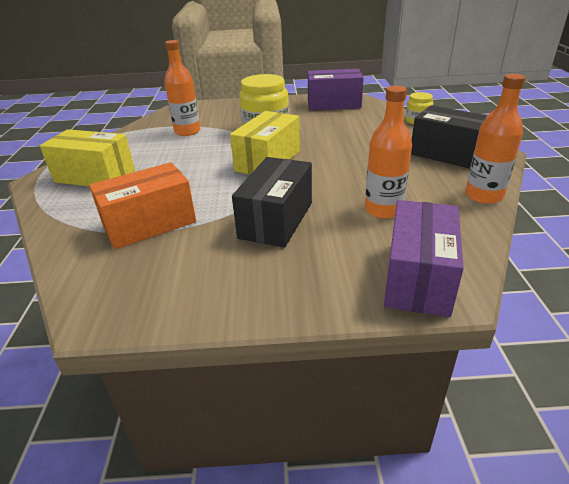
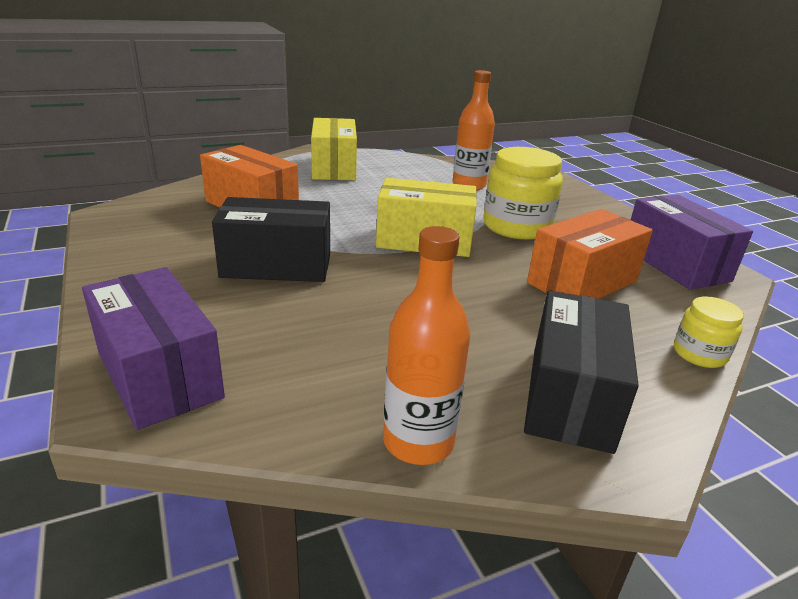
camera: 65 degrees right, 5 degrees down
orange bottle [365,86,412,219] -> none
purple box [384,200,464,317] -> purple box turned 60 degrees clockwise [82,267,225,430]
none -> orange box [527,209,653,299]

